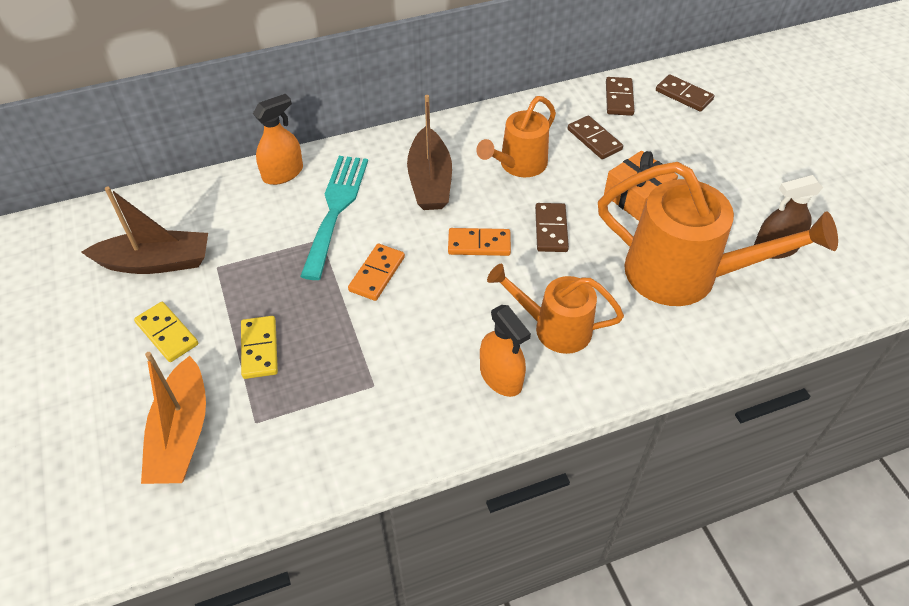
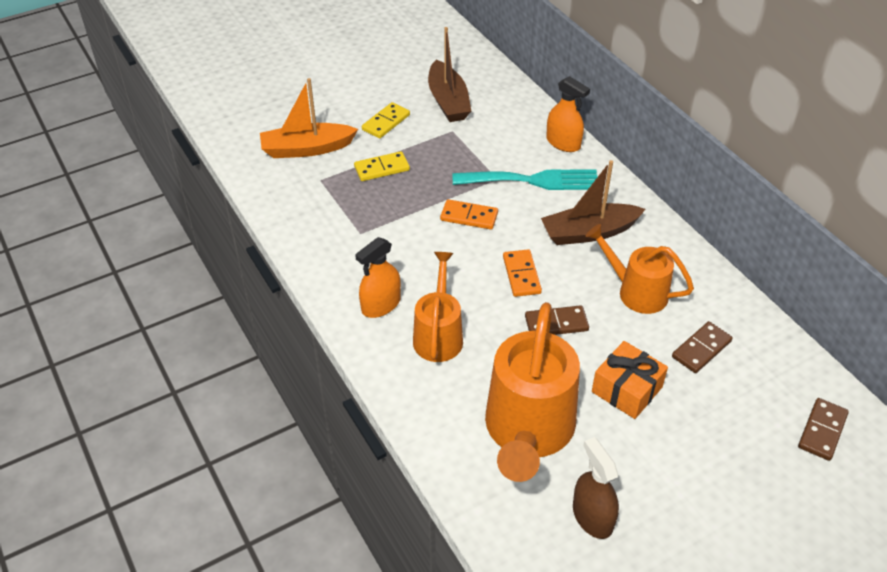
camera: 80 degrees right, 5 degrees down
brown domino [606,77,635,116] -> none

